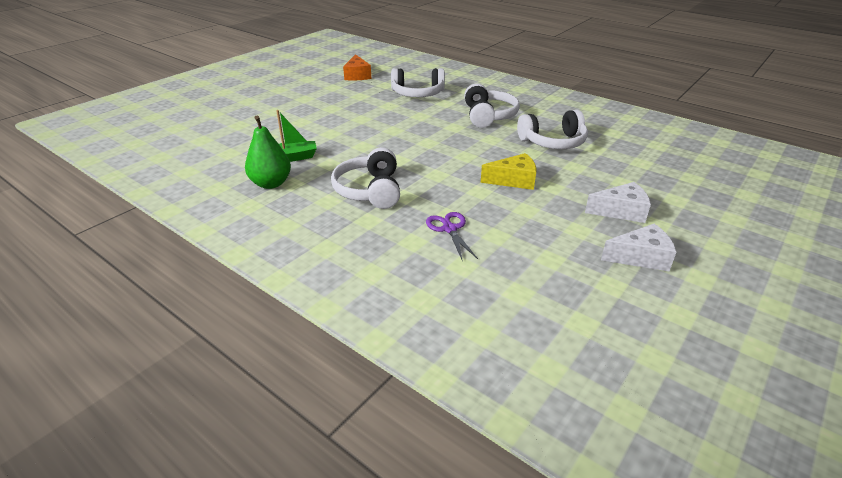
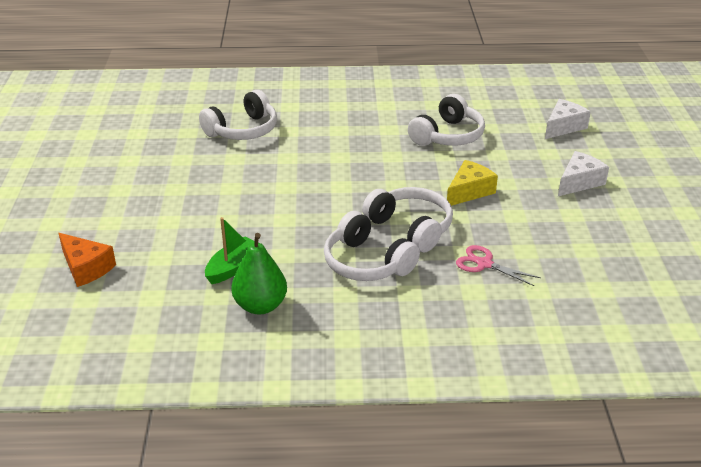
camera: 40 degrees left, 0 degrees up
orange cheese [343,54,371,80] -> orange cheese moved to [58,233,116,287]
purple scissors [426,212,478,259] -> pink scissors [456,245,541,286]
white headphones [464,83,520,128] -> white headphones moved to [362,187,453,252]
white cheese [601,223,676,271] -> white cheese moved to [545,99,591,139]

